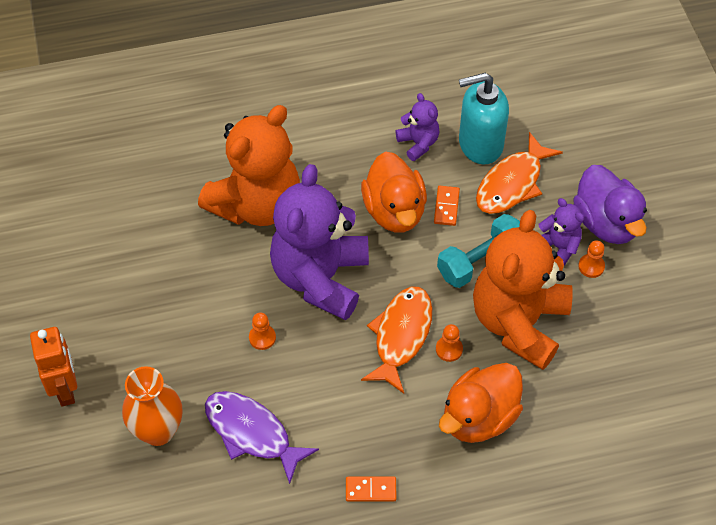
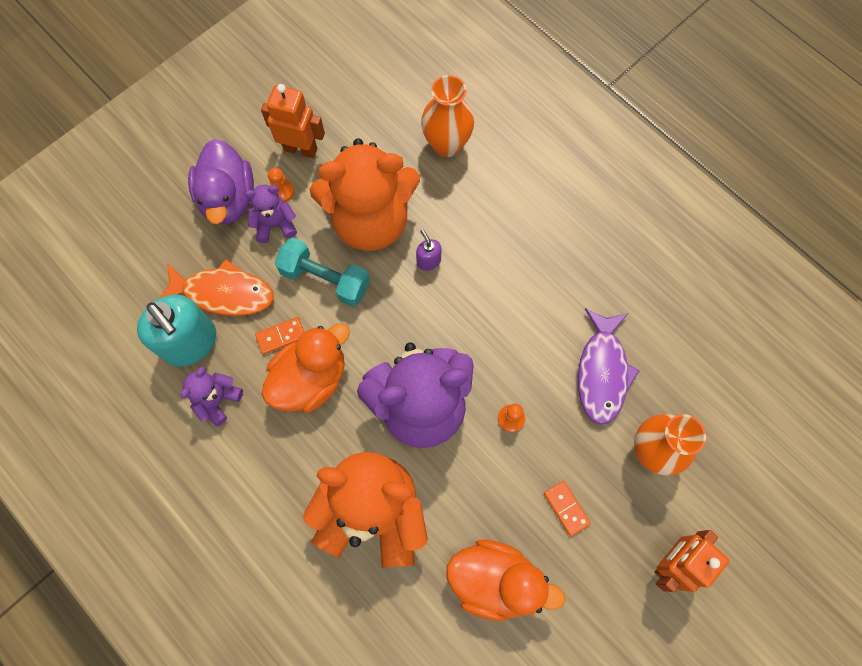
camera: 120 degrees left, 15 degrees up
orange domino [346,476,397,502] -> orange domino moved to [544,481,591,536]
orange fish [361,287,432,394] -> none
orange pawn [436,324,463,362] -> purple soap dispenser [416,230,442,271]
orange duck [439,363,523,443] -> orange duck moved to [447,540,565,621]
purple teddy bear [538,198,584,266] -> purple teddy bear turned 60 degrees clockwise [244,185,297,243]
purple duck [573,165,647,244] -> purple duck turned 135 degrees clockwise [188,139,254,224]
none -> orange robot [261,84,325,158]
none -> orange vase [421,75,474,157]

